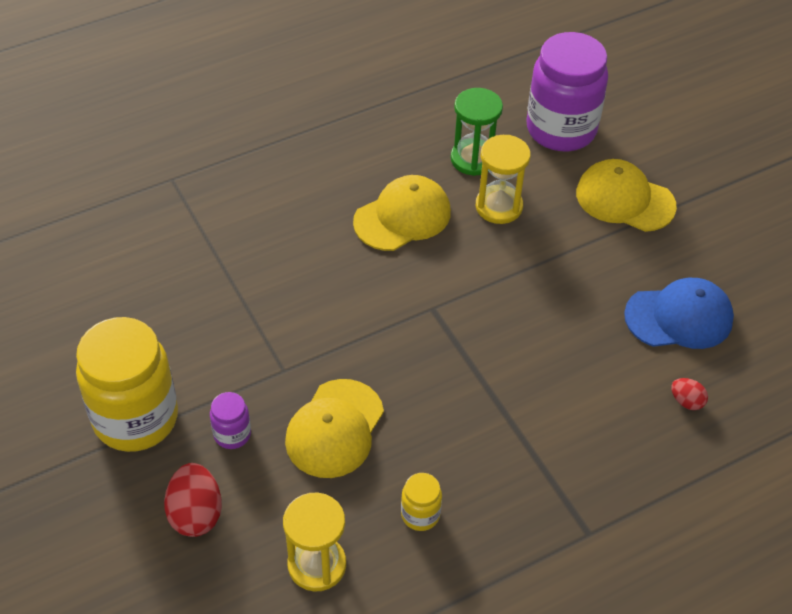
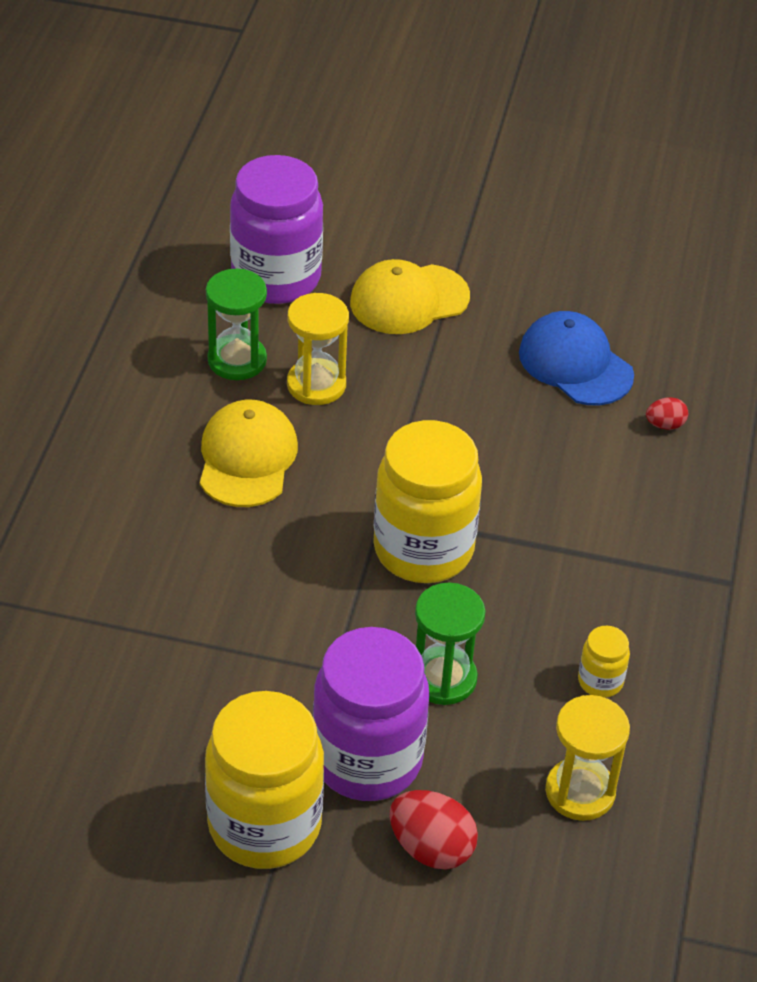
camera: 50 degrees left, 5 degrees down
purple jar [210,392,251,449] -> purple jar [313,627,429,801], size x2.30
yellow cap [285,379,384,478] -> green hourglass [415,582,486,705]
blue cap [624,278,734,349] -> blue cap turned 75 degrees counterclockwise [519,311,634,405]
none -> yellow jar [373,420,482,583]

